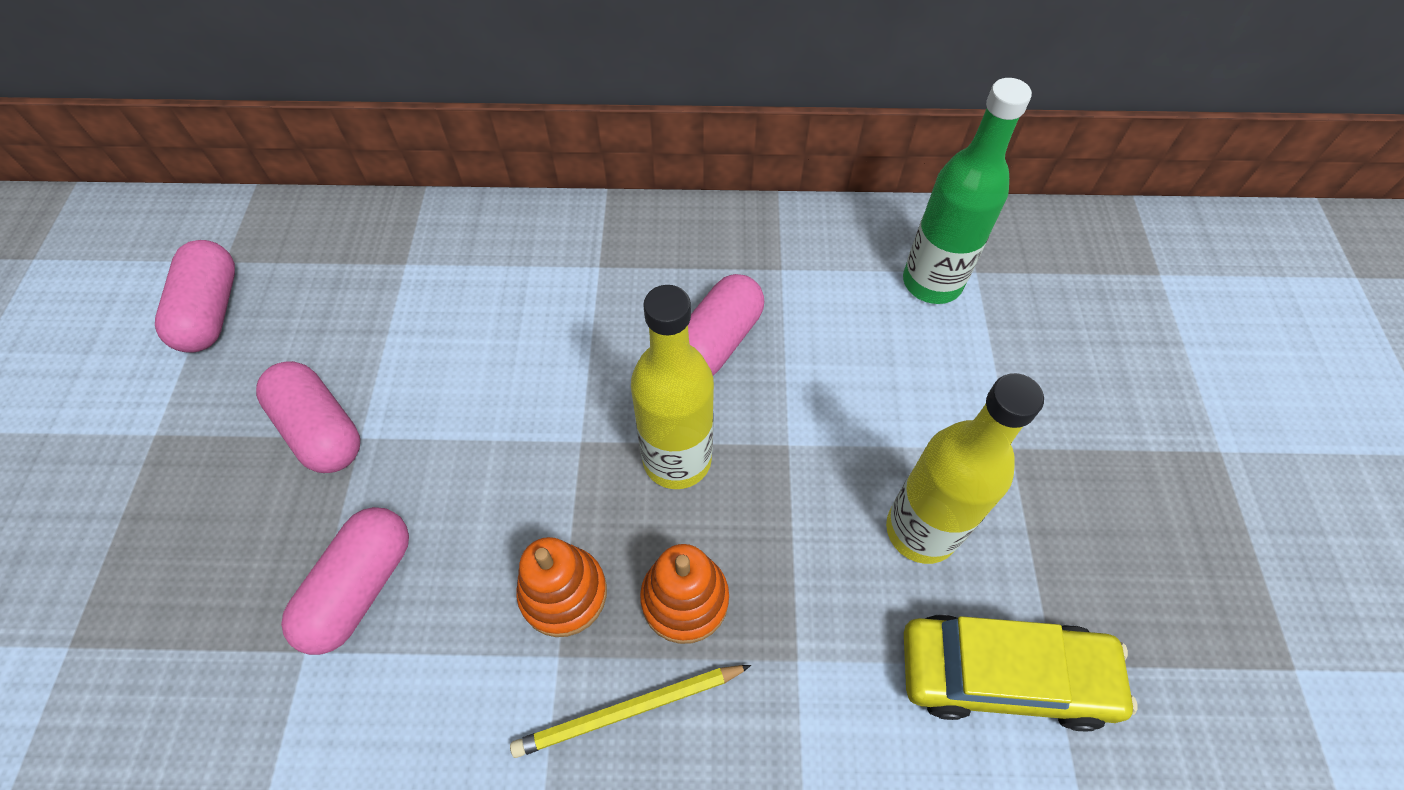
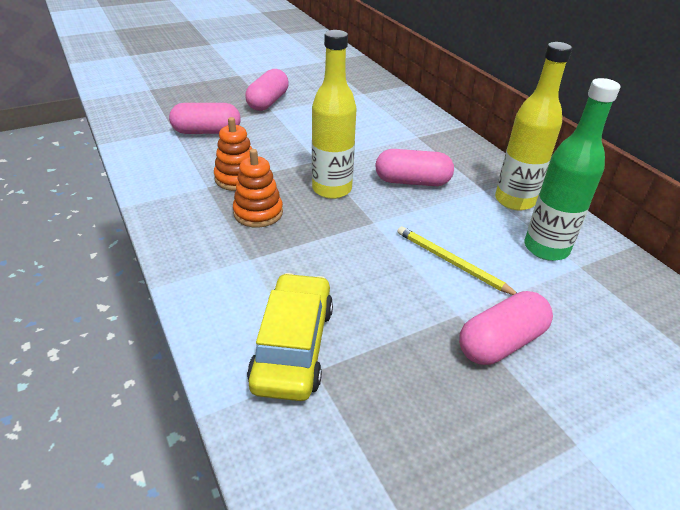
camera: 60 degrees right, 20 degrees down
pink capsule [155,240,235,353] -> pink capsule moved to [459,291,553,365]
yellow pencil [510,665,751,758] -> yellow pencil moved to [397,226,517,295]
yellow bottle [886,373,1044,564] -> yellow bottle moved to [495,42,572,210]
yellow car [904,614,1138,731] -> yellow car turned 150 degrees counterclockwise [247,273,333,401]

